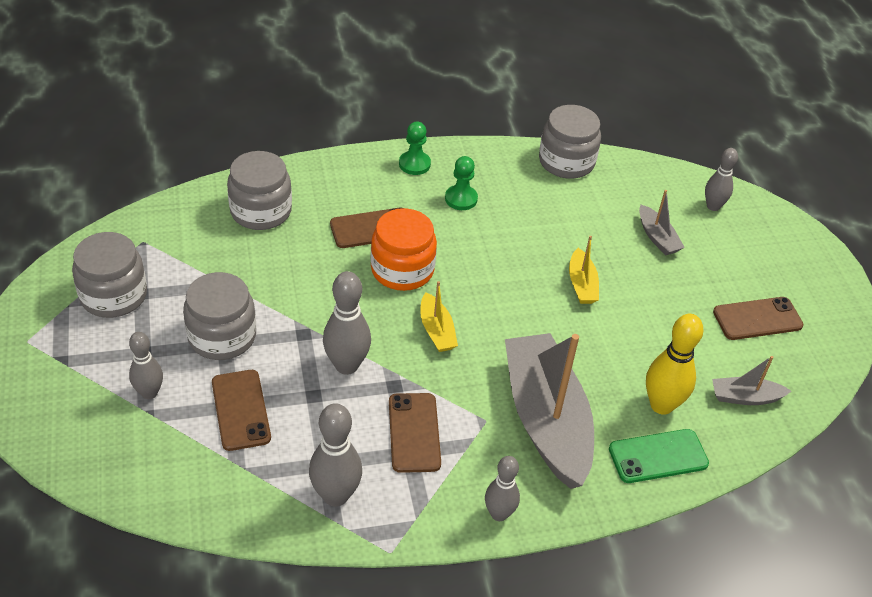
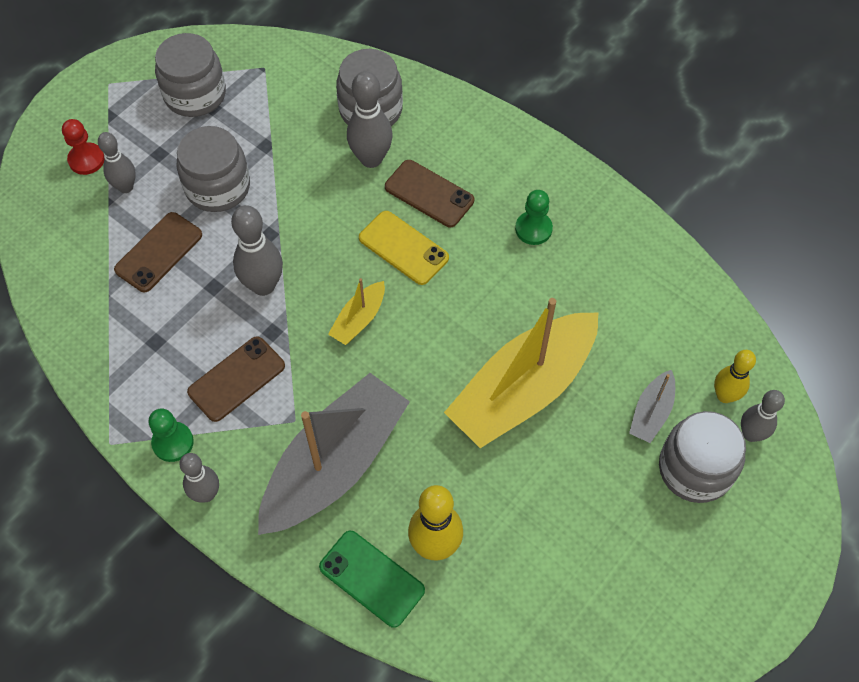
camera: 55 degrees right, 15 degrees up
grey bowling pin [309,403,362,507] -> grey bowling pin moved to [347,71,393,168]
orange jar [371,208,437,291] -> yellow phone [359,211,449,285]
green pawn [399,122,431,175] -> green pawn moved to [148,409,194,462]
grey jar [539,105,601,179] -> grey jar moved to [659,411,746,503]
yellow boat [569,236,599,304] -> yellow boat [444,298,599,448], size x2.27
grey boat [712,356,791,405] -> none
brown phone [713,297,803,340] -> none
none -> red pawn [62,119,105,175]
none -> yellow bowling pin [714,350,756,403]

